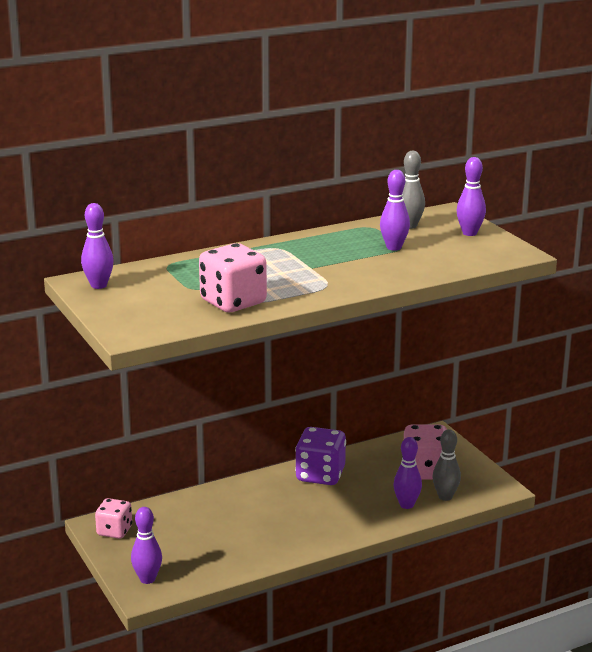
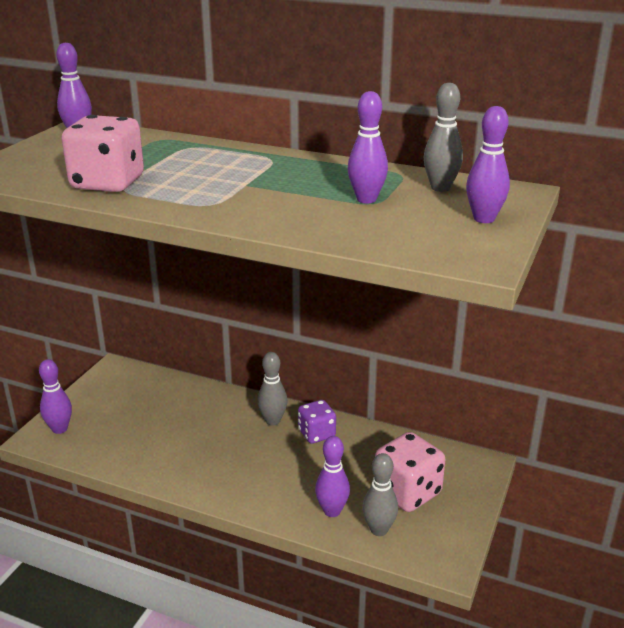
camera: 50 degrees right, 5 degrees up
pink dice [95,498,132,539] -> none
purple dice [295,427,346,485] -> purple dice [298,400,336,444], size x0.63
none -> grey bowling pin [257,352,287,426]

